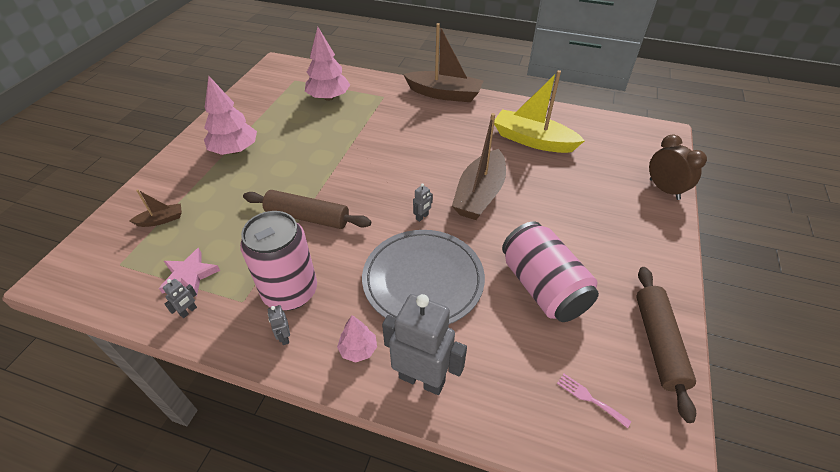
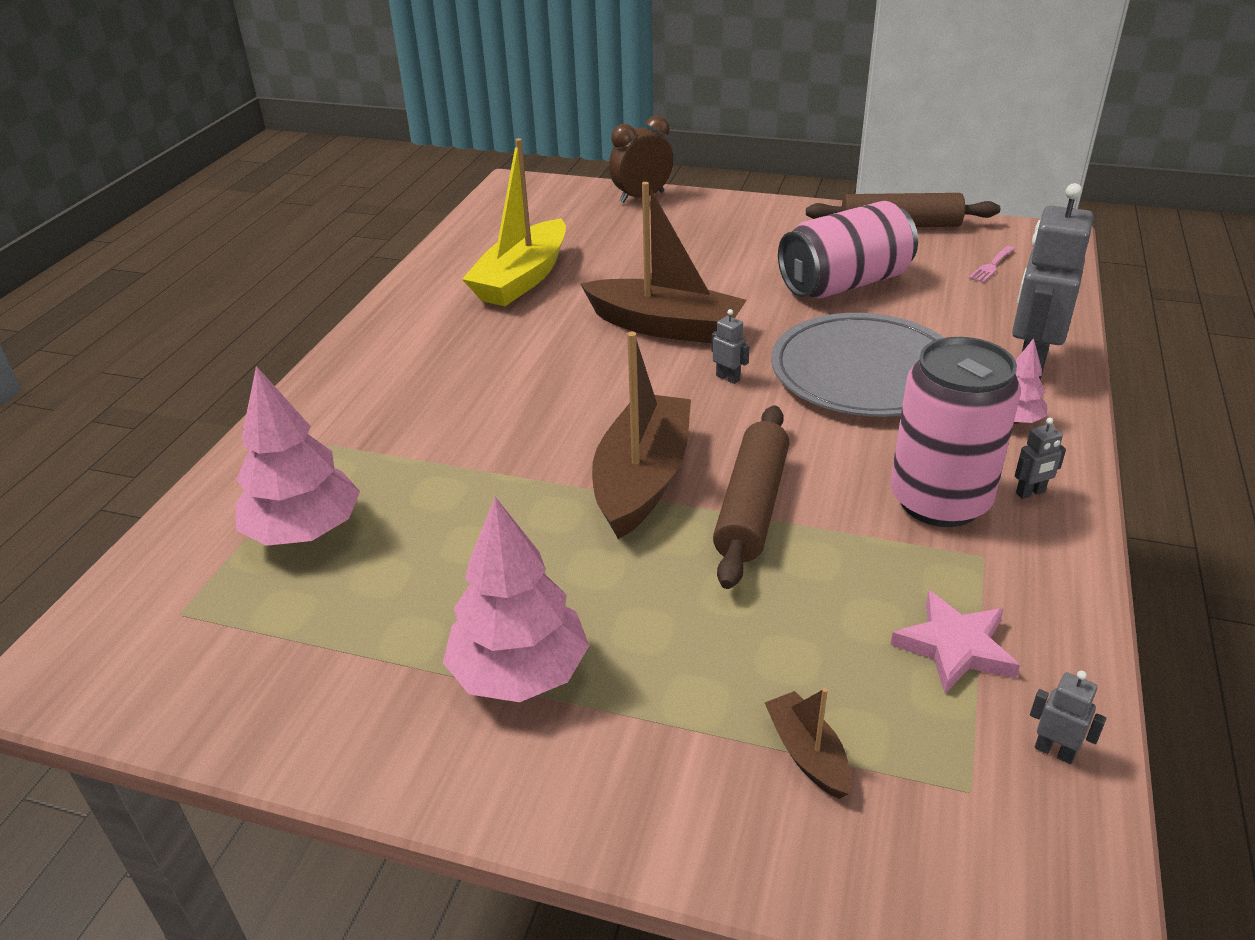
camera: 90 degrees left, 10 degrees down
grey robot [163,279,197,318] -> grey robot moved to [1030,671,1106,764]
brown boat [403,23,484,102] -> brown boat moved to [592,332,691,539]

